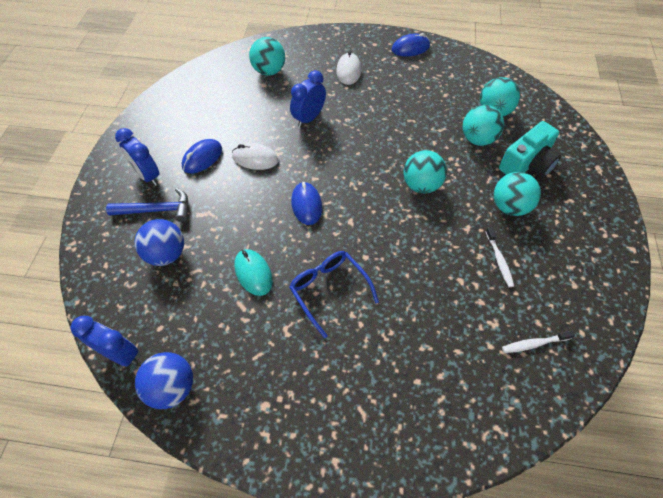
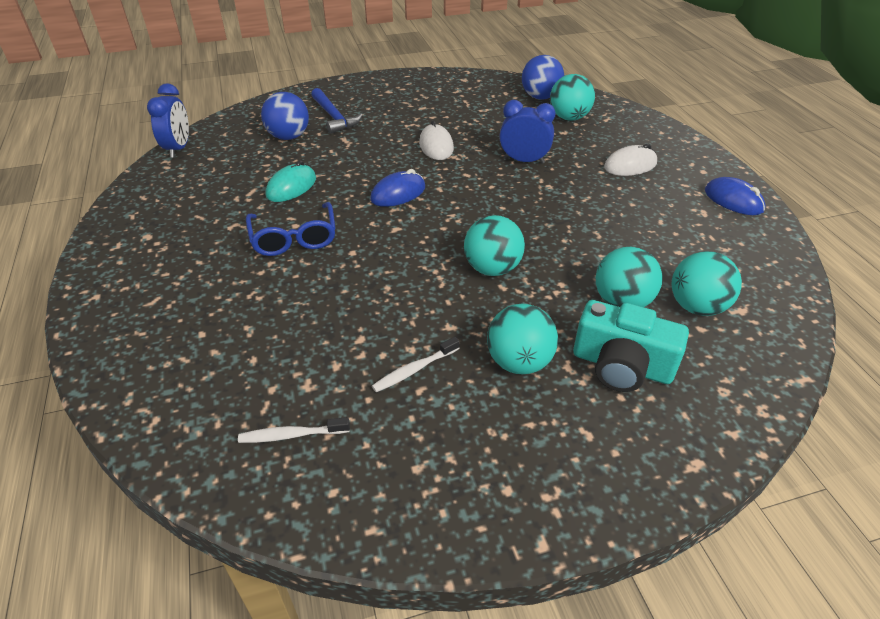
camera: 65 degrees right, 15 degrees down
blue clock [115,128,159,186] -> none
blue ball [135,352,193,409] -> blue ball moved to [522,55,564,100]
blue mouse [181,139,222,174] -> none
blue glasses [289,251,379,338] -> blue glasses turned 135 degrees clockwise [246,202,336,256]
white toothbrush [502,330,575,353] -> white toothbrush turned 60 degrees counterclockwise [238,417,350,443]

